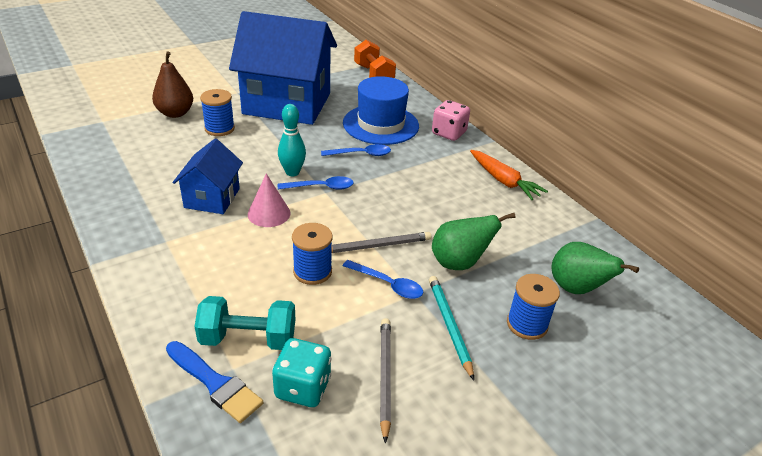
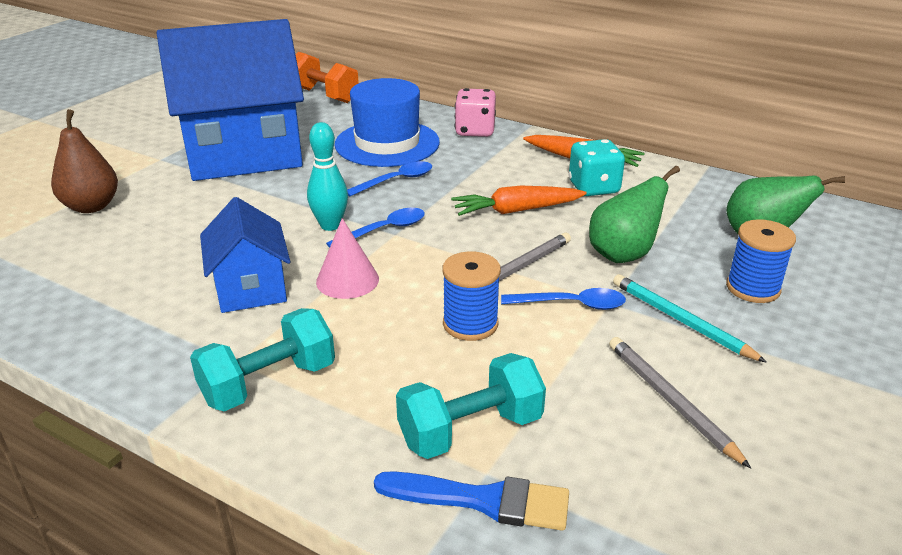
camera: 25 degrees left, 5 degrees down
blue spool [200,89,235,136] -> none
turquoise dice [272,338,332,407] -> turquoise dice moved to [569,139,625,196]
none -> turquoise dumbbell [190,308,335,412]
none -> orange carrot [451,186,587,216]

